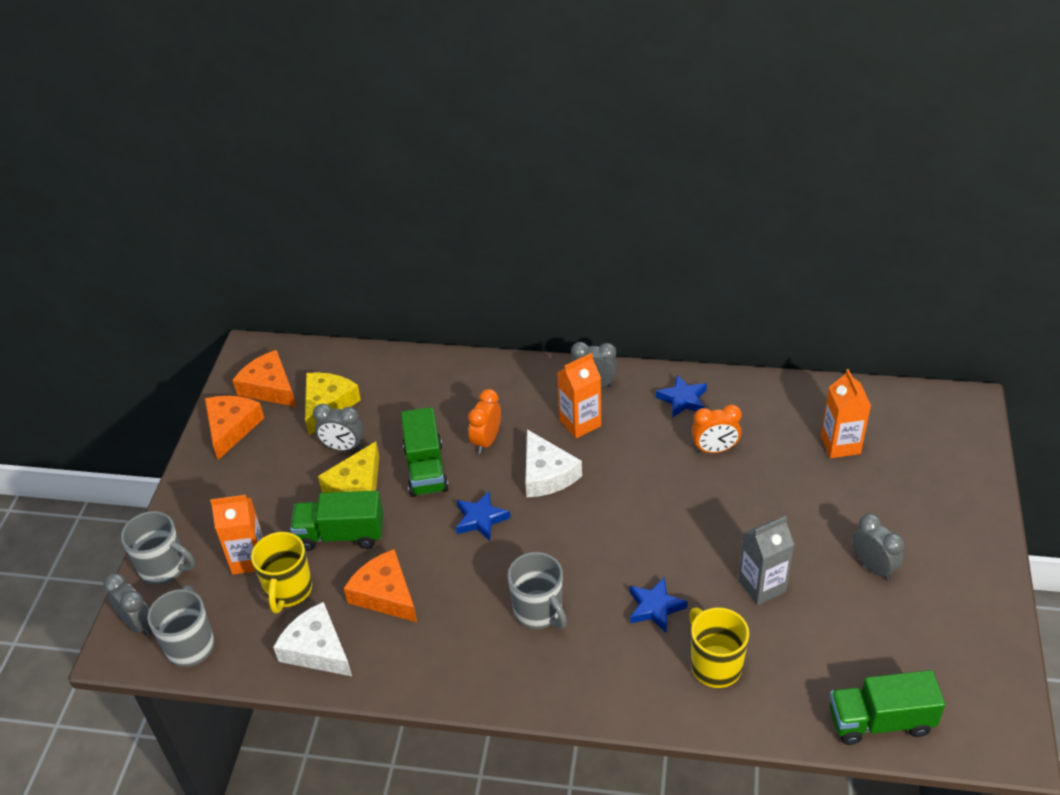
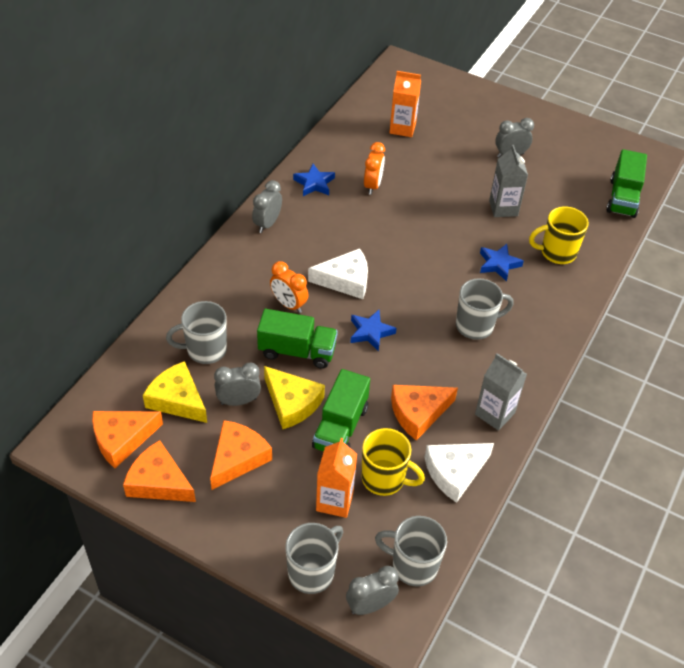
camera: 75 degrees left, 5 degrees up
grey clock [313,404,364,451] -> grey clock turned 135 degrees counterclockwise [214,363,261,406]
orange carton [557,353,601,438] -> none
none -> grey mug [166,301,227,364]
none -> orange cheese [210,420,272,490]
none -> grey carton [475,353,527,431]

